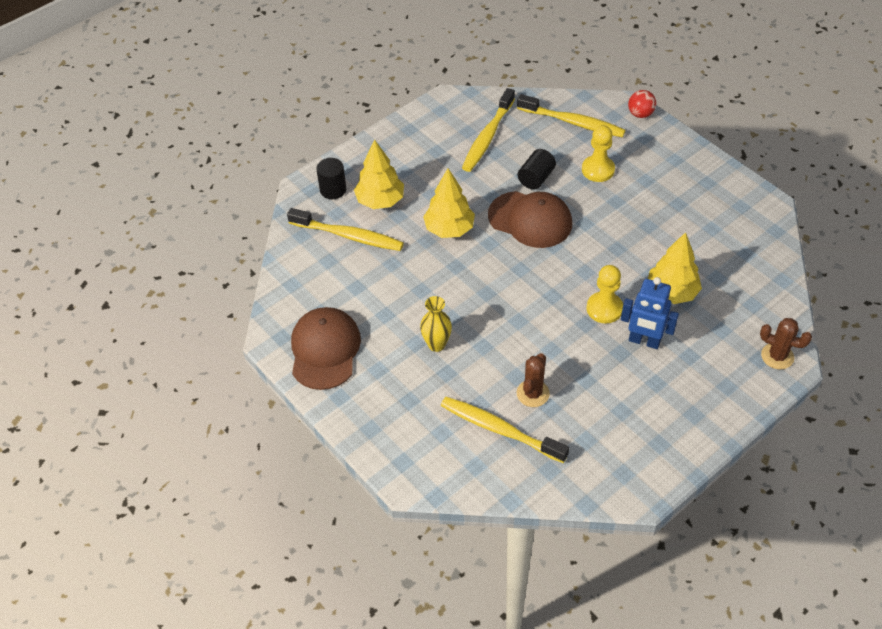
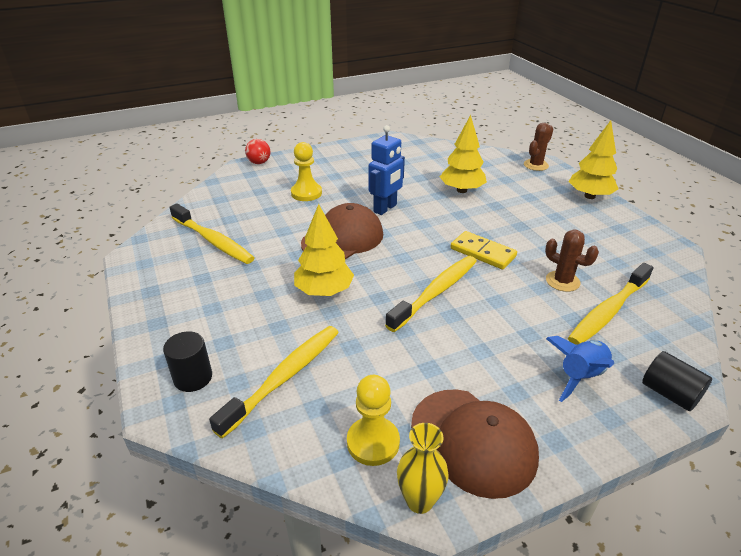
camera: 75 degrees left, 15 degrees down
brown cap [291,307,361,390] -> brown cap turned 150 degrees counterclockwise [411,389,539,499]
yellow tree [354,139,404,209] -> yellow tree moved to [569,120,619,199]
yellow vase [420,296,452,352] -> yellow vase moved to [397,423,449,514]
yellow toothbrush [517,94,626,138] -> yellow toothbrush moved to [385,256,477,332]
black cylinder [518,149,556,190] -> black cylinder moved to [642,351,712,411]
yellow pawn [587,265,623,323] -> yellow pawn moved to [347,375,400,466]
blue robot [621,277,679,349] -> blue robot moved to [369,125,405,215]
none -> yellow domino [451,231,517,269]
none -> blue rocket [546,336,614,402]

